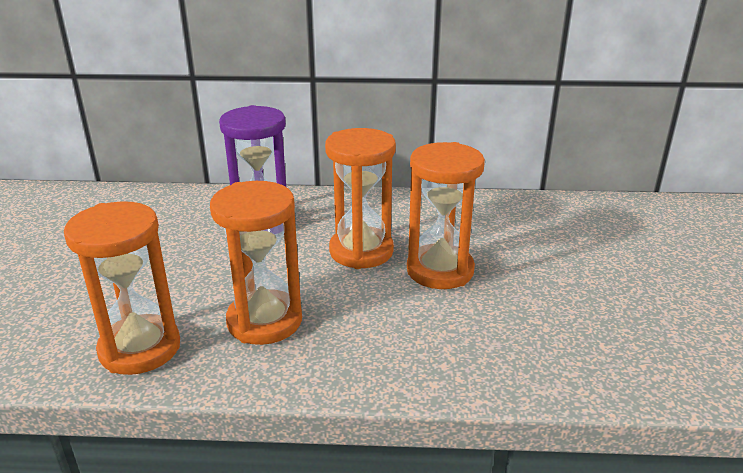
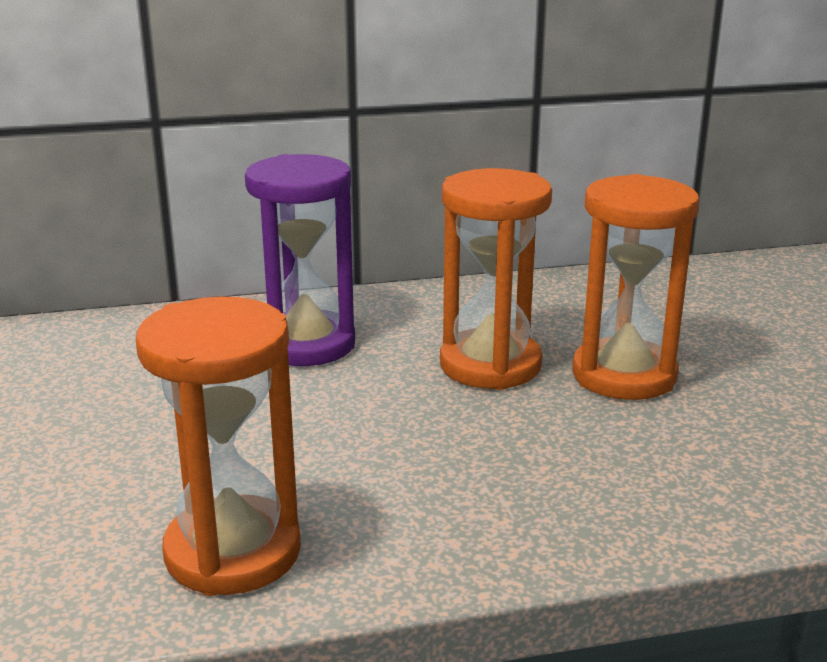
camera: 15 degrees left, 5 degrees down
orange hourglass [210,181,302,345] -> none

